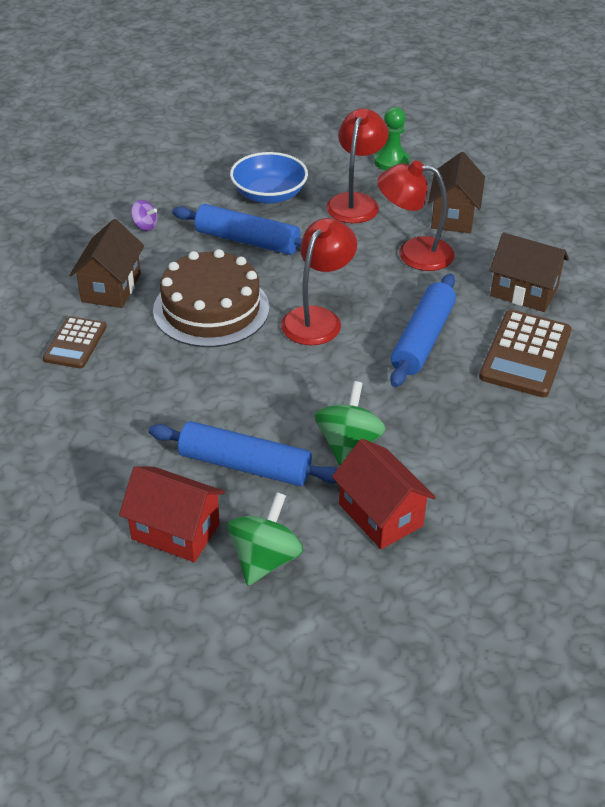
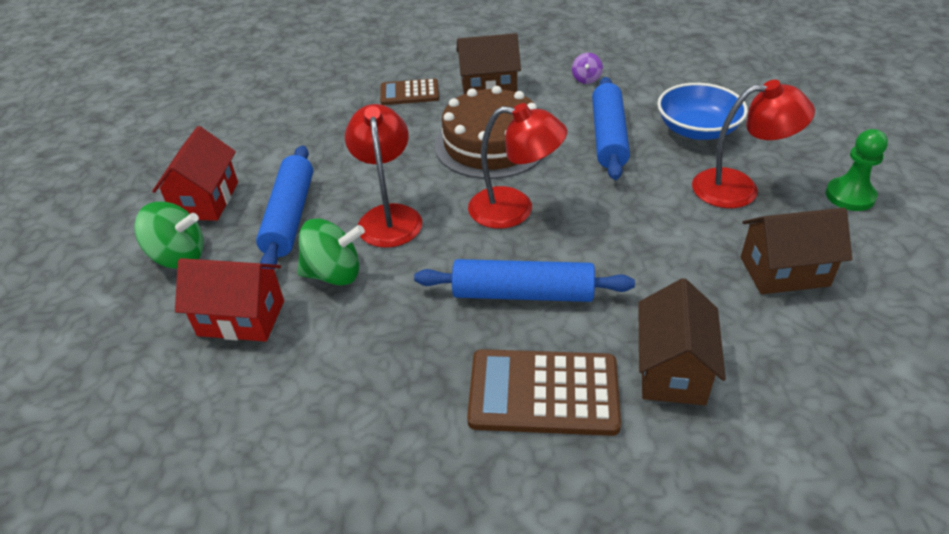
camera: 75 degrees right, 0 degrees up
red house [332,439,436,549] -> red house turned 60 degrees clockwise [175,258,284,342]
red lamp [377,160,455,271] -> red lamp moved to [345,104,422,248]

